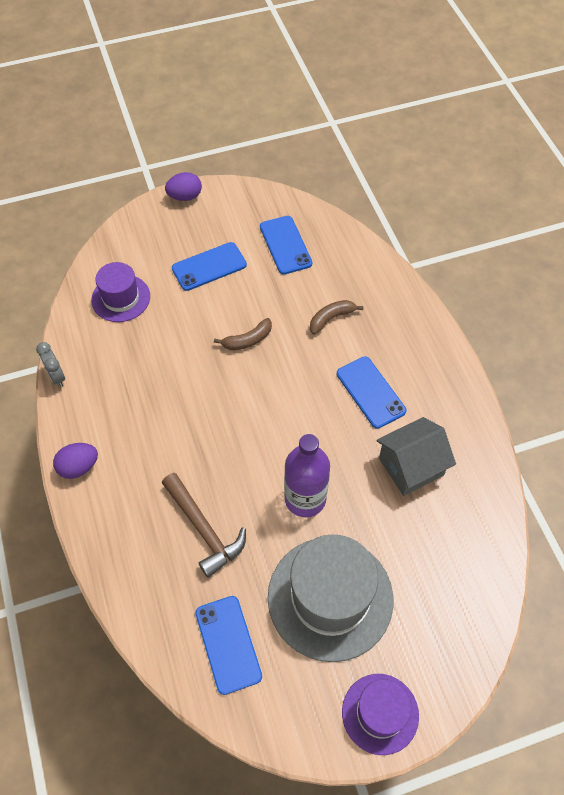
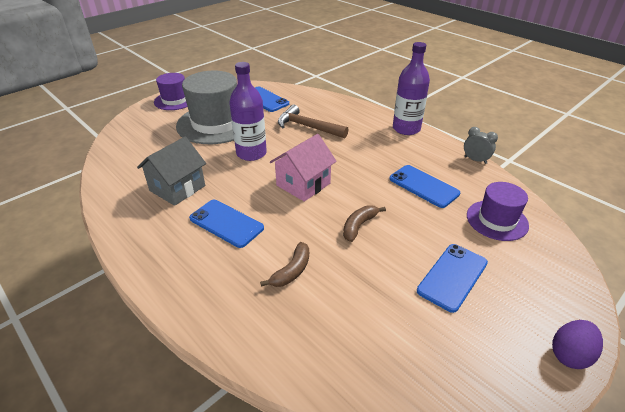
camera: 155 degrees right, 20 degrees down
purple egg [53,443,98,479] -> purple bottle [393,42,430,135]
blue phone [260,216,312,275] -> blue phone moved to [390,165,460,208]
none -> pink house [270,134,337,202]

